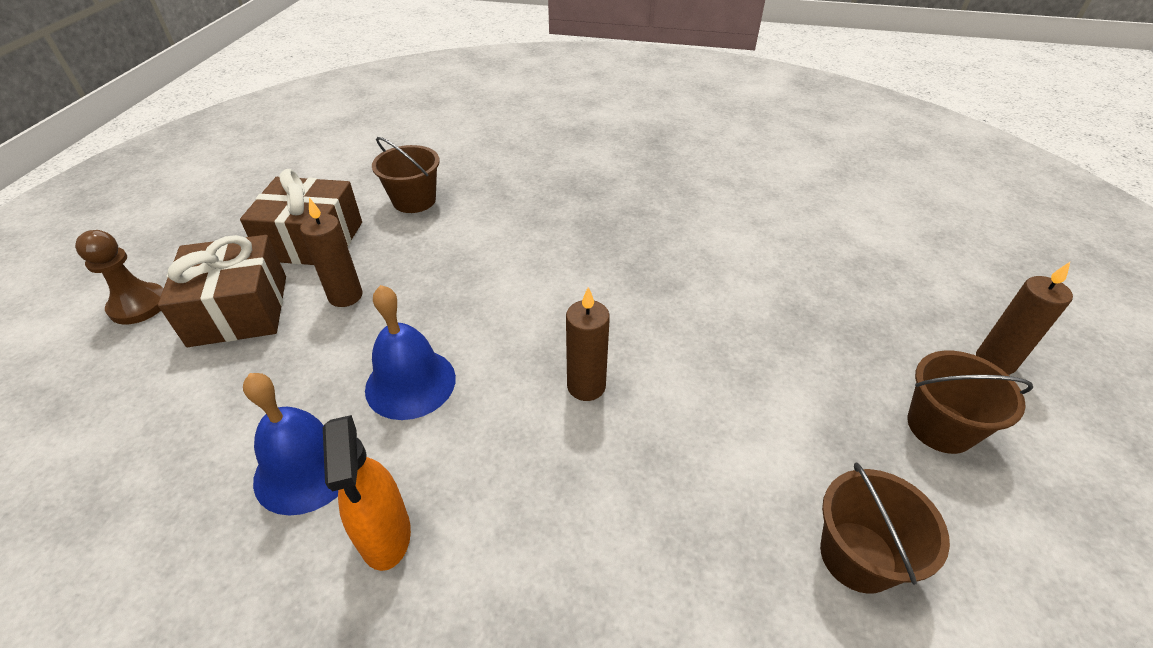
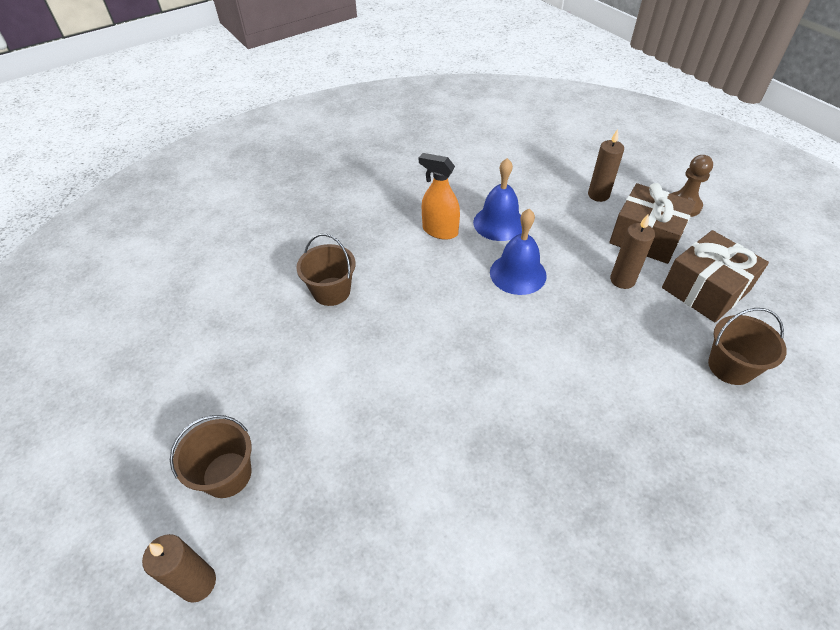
camera: 135 degrees right, 5 degrees up
brown candle [566,287,610,401] -> brown candle moved to [588,129,624,202]
brown bucket [820,462,950,594] -> brown bucket moved to [296,234,356,306]

